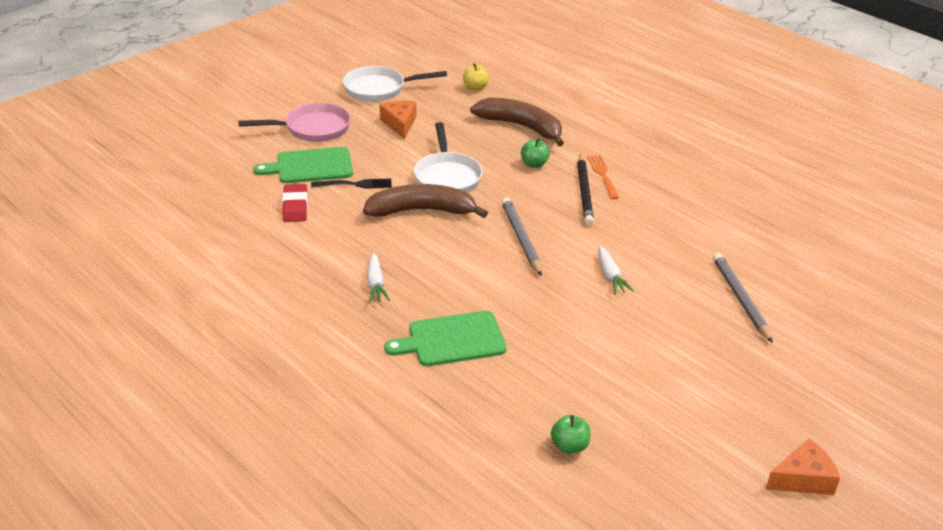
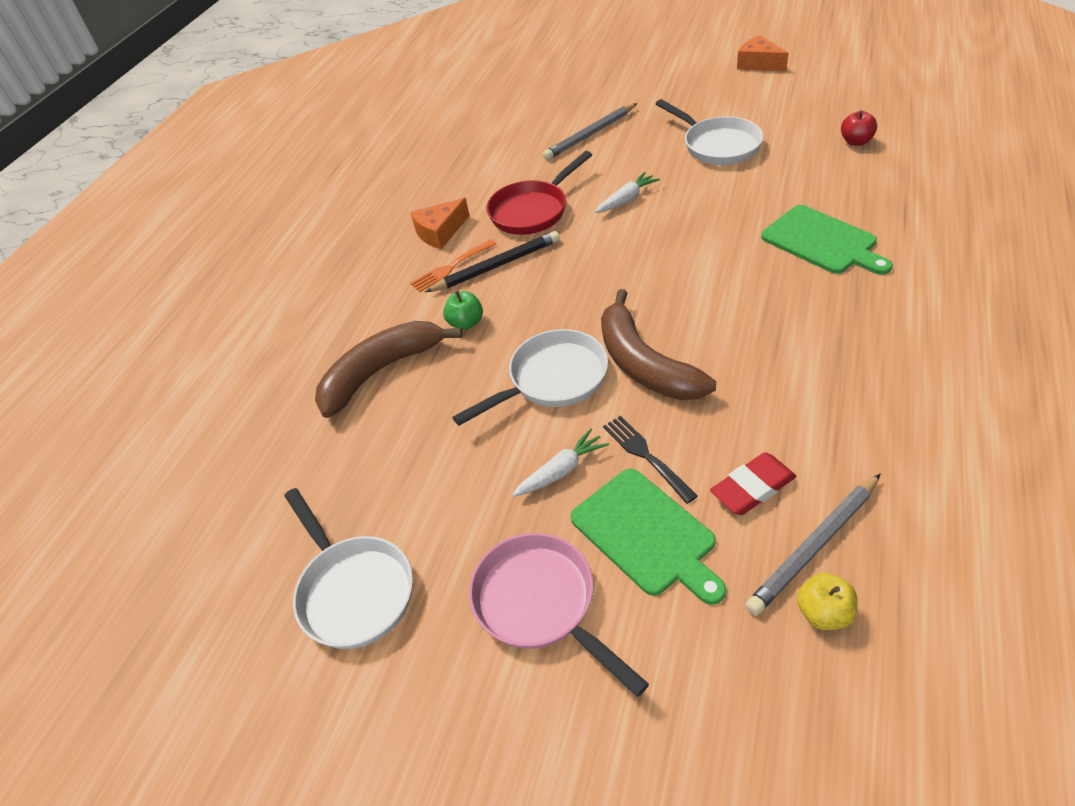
camera: 110 degrees left, 10 degrees up
white carrot [367,252,390,303] -> white carrot moved to [512,428,609,497]
orange cheese [379,101,416,139] -> orange cheese moved to [410,198,470,249]
yellow apple [463,63,489,91] -> yellow apple moved to [797,573,857,630]
brown banana [470,98,564,146] -> brown banana turned 45 degrees clockwise [315,321,463,418]
grey pencil [502,197,542,276] -> grey pencil moved to [745,474,881,616]
green apple [551,415,590,454] -> red apple [841,110,877,146]
none -> red pan [487,151,592,235]
none -> white pan [656,99,763,165]

